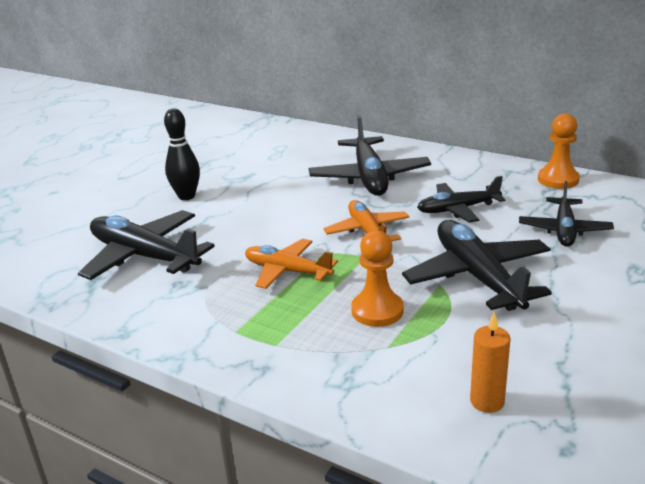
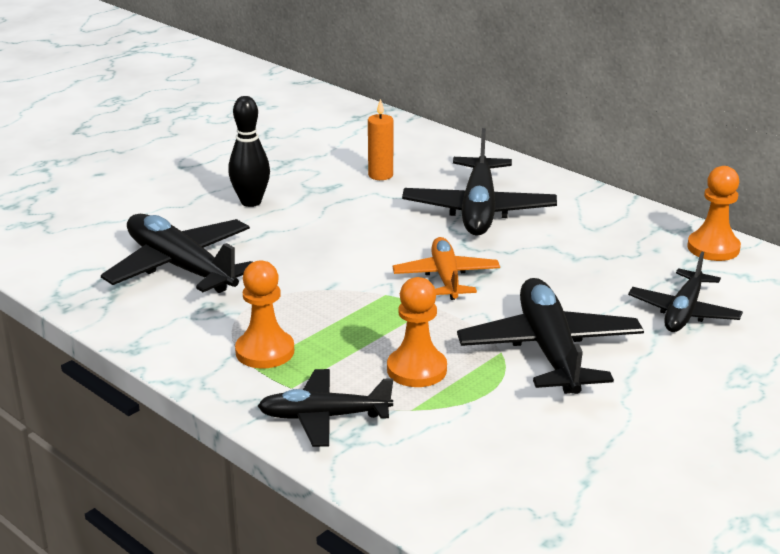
camera: 10 degrees right, 0 degrees up
orange plane [245,239,338,289] -> none
black plane [417,176,505,223] -> black plane moved to [258,369,393,447]
orange candle [470,312,511,413] -> orange candle moved to [368,99,393,180]
none -> orange pawn [235,260,294,368]

